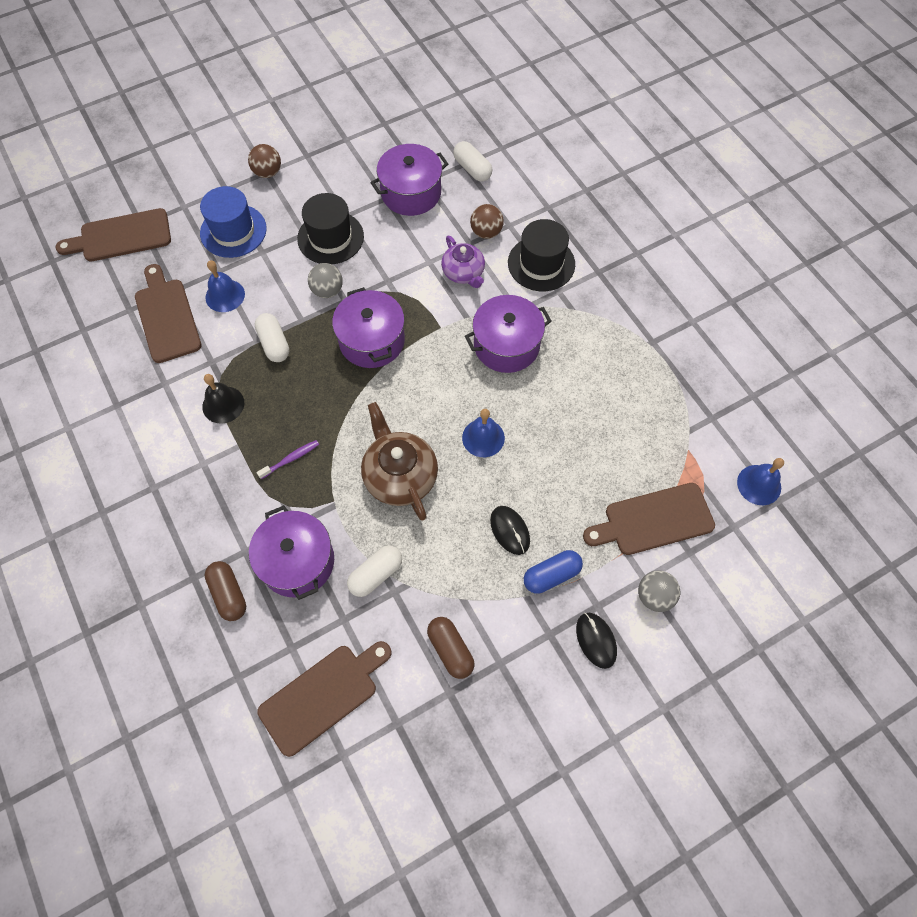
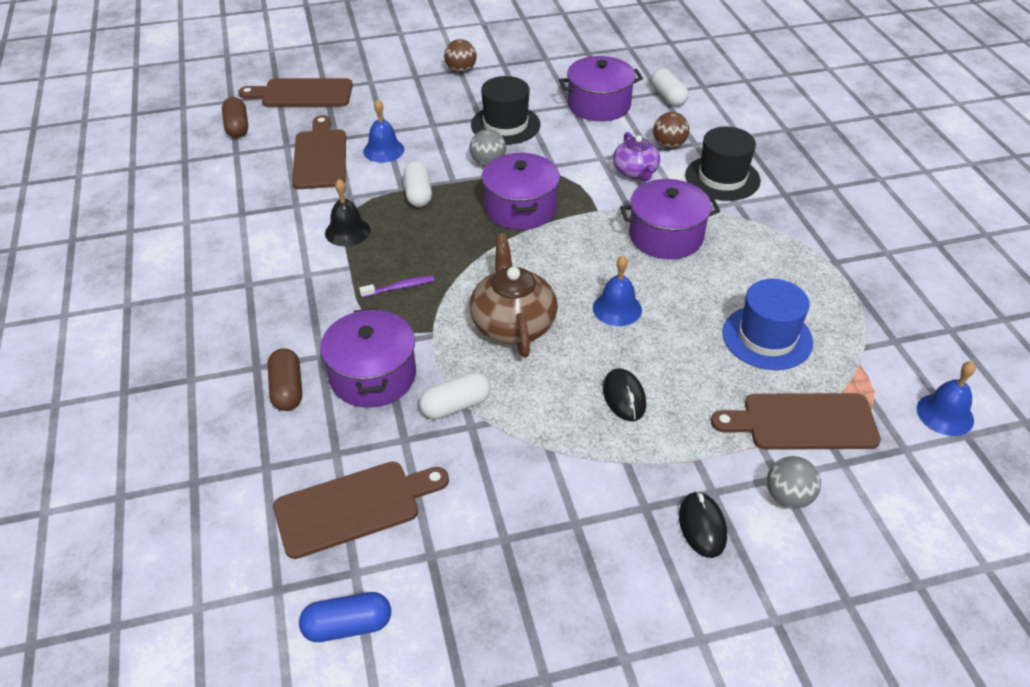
camera: 15 degrees right, 20 degrees down
blue hat [200,186,267,258] -> blue hat moved to [722,279,813,370]
brown capsule [427,617,475,679] -> brown capsule moved to [222,97,248,138]
blue capsule [524,550,583,594] -> blue capsule moved to [299,592,391,642]

